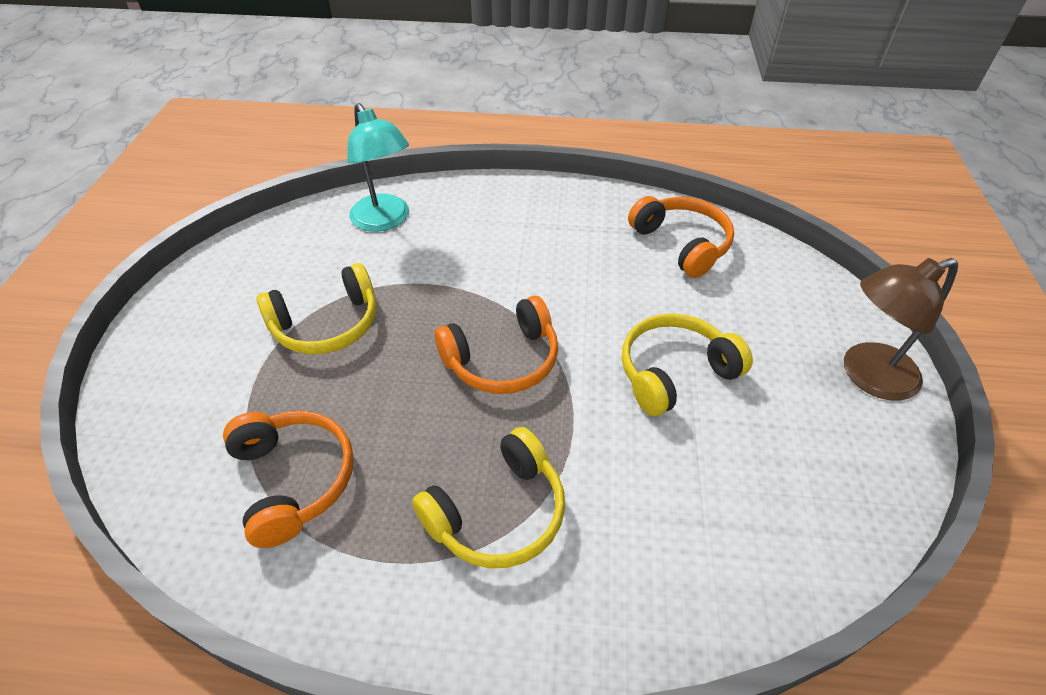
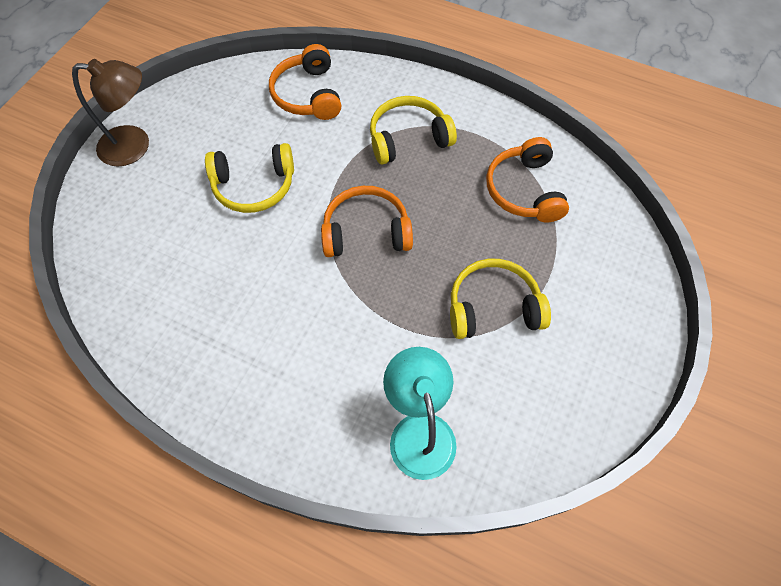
camera: 160 degrees left, 15 degrees up
orange headphones [628,196,734,278] -> orange headphones moved to [269,44,341,120]

